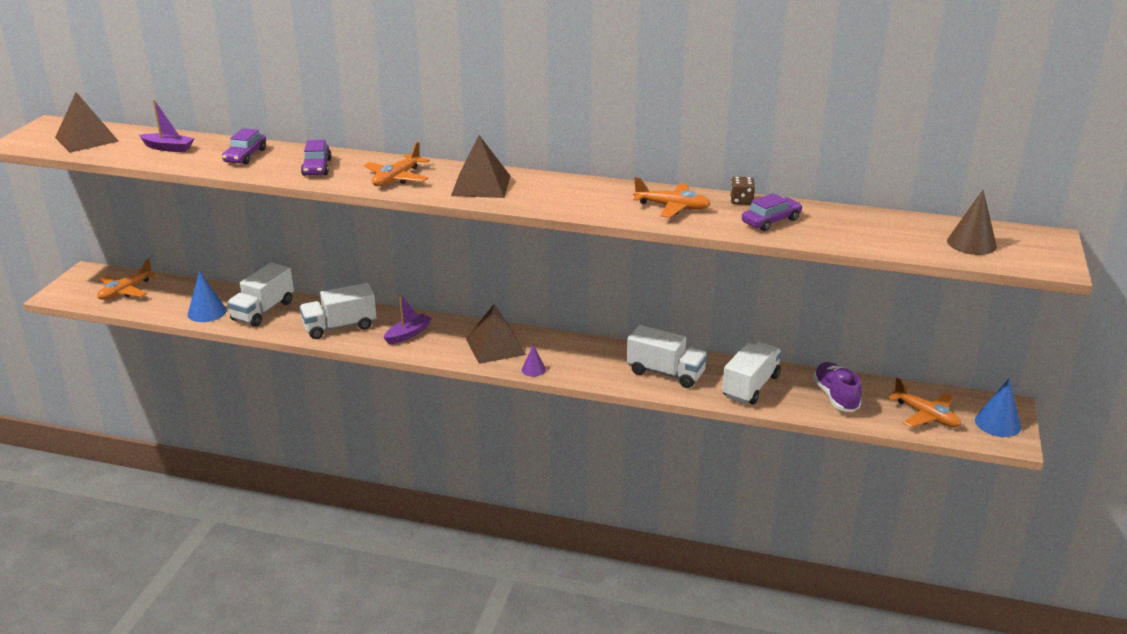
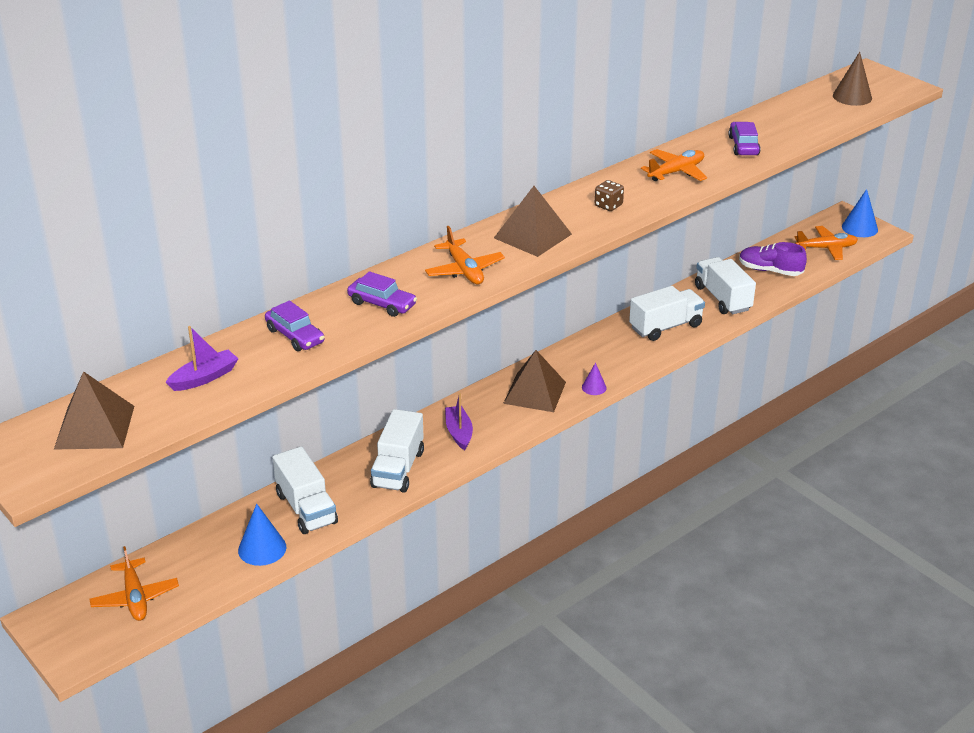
camera: 55 degrees left, 5 degrees up
brown dice [730,177,755,205] -> brown dice moved to [595,180,624,211]

